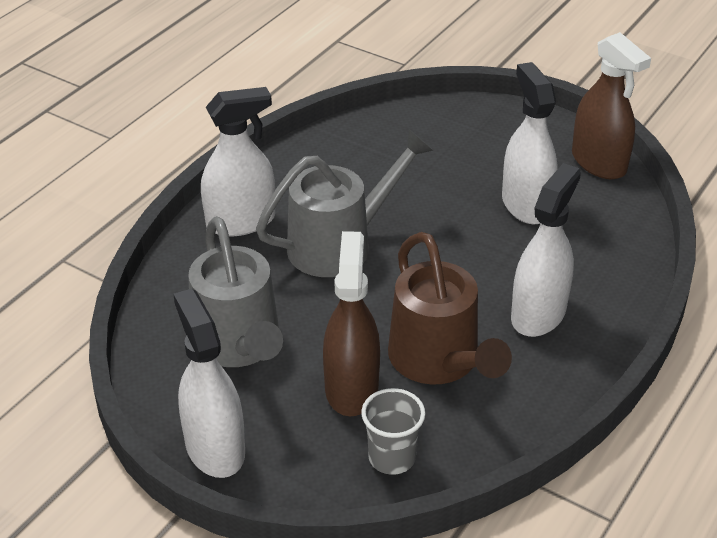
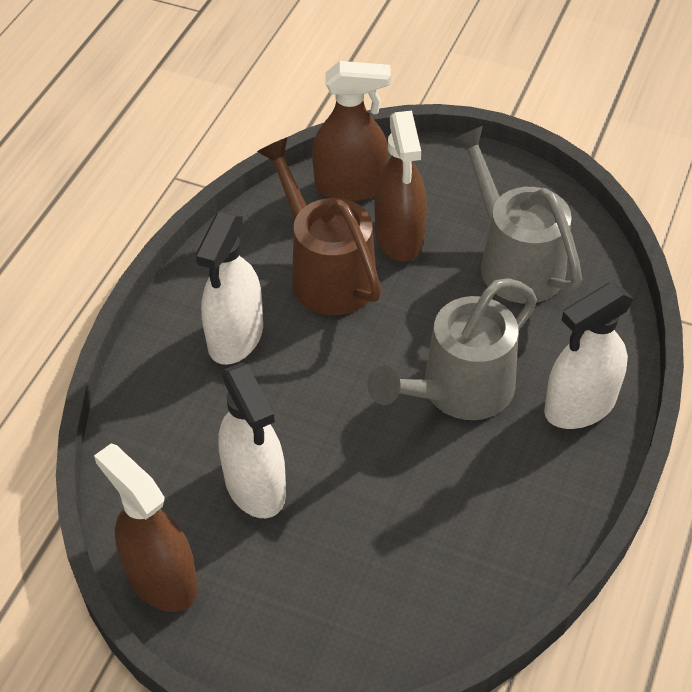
camera: 170 degrees right, 10 degrees up
white spray bottle [173,288,245,478] -> none
grey cup [361,388,425,475] -> brown spray bottle [312,61,391,201]

